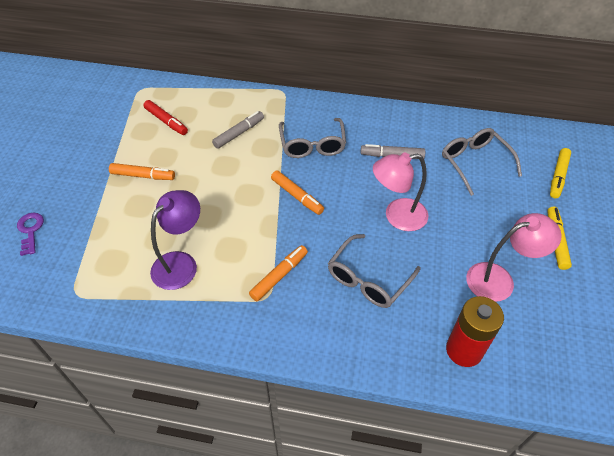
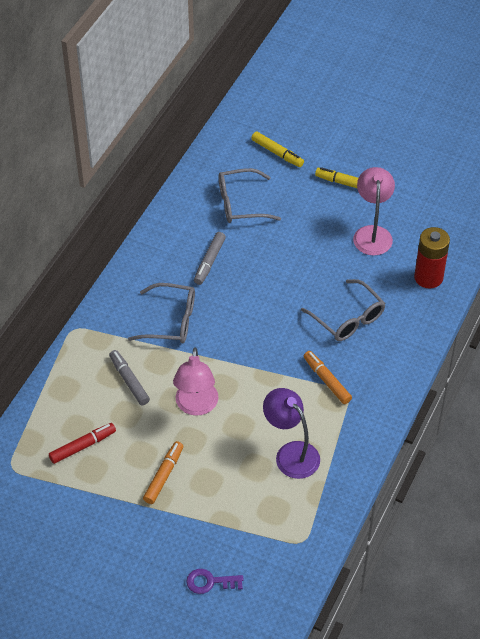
camera: 75 degrees left, 0 degrees up
orange marker [271,170,324,215] -> none
pink lamp [373,152,428,231] -> pink lamp moved to [173,347,218,416]

